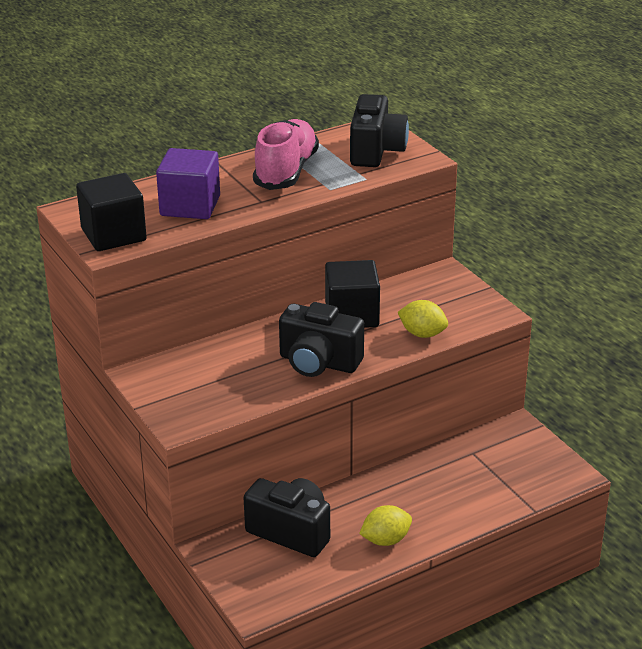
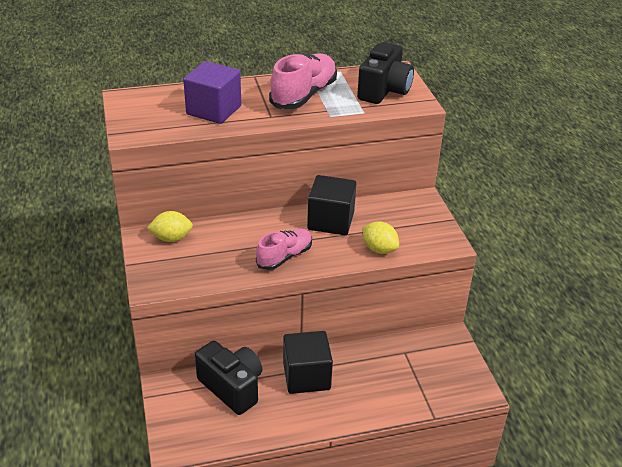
camera: 15 degrees right, 5 degrees up
black cube [76,173,147,251] -> black cube moved to [283,331,333,394]
black camera [279,302,364,377] -> pink shoe [256,228,312,270]
yellow lemon [359,505,412,546] -> yellow lemon moved to [147,211,193,242]

